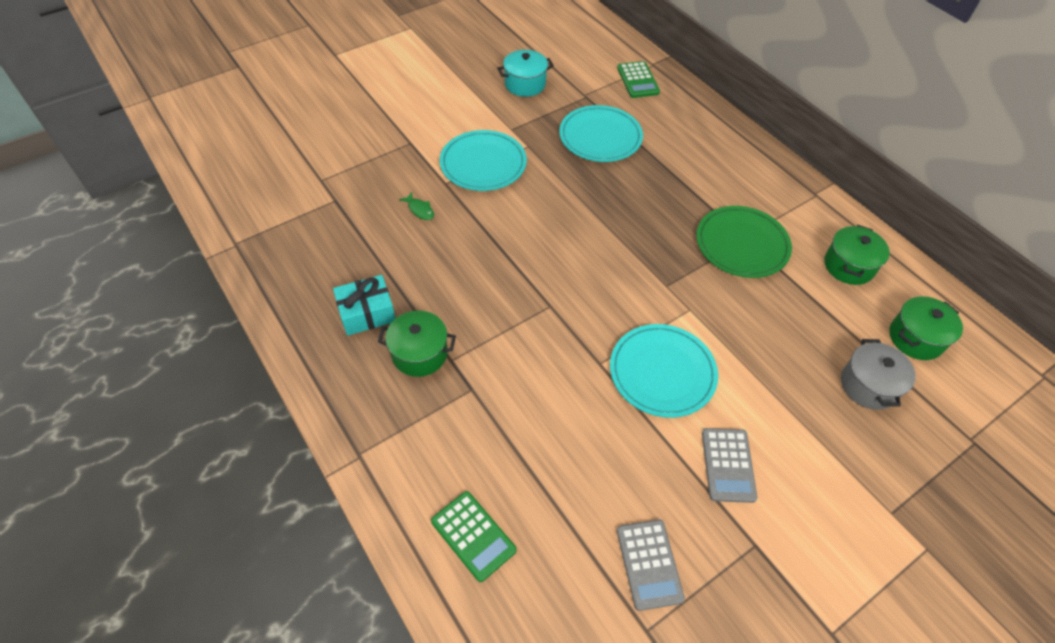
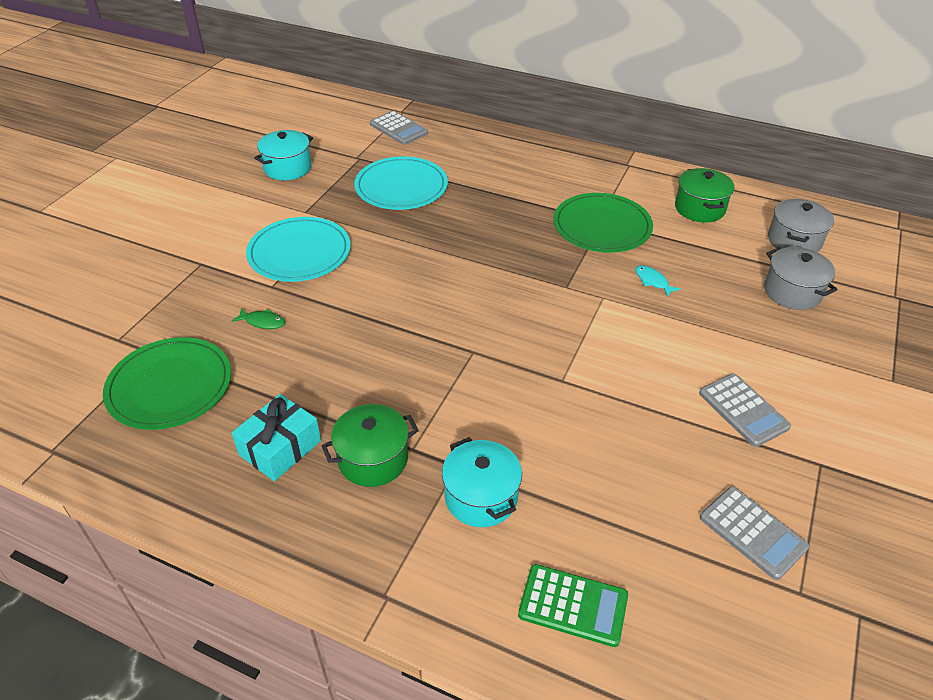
camera: 30 degrees left, 10 degrees down
turquoise plate [610,324,718,418] -> none
green calculator [617,61,660,98] -> grey calculator [370,111,428,145]
green pot [890,296,963,360] -> grey pot [768,199,834,252]
none -> green plate [103,337,231,430]
none -> turquoise pot [442,437,522,527]
none -> turquoise fish [635,265,680,297]

